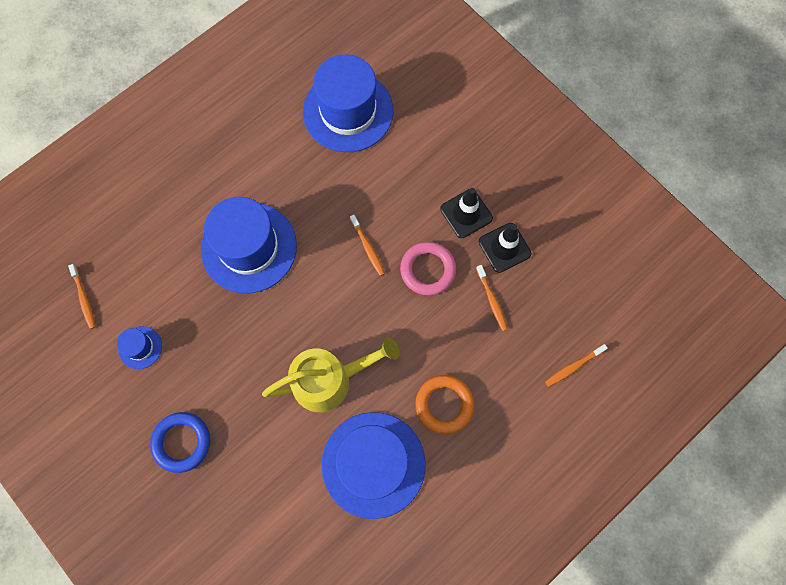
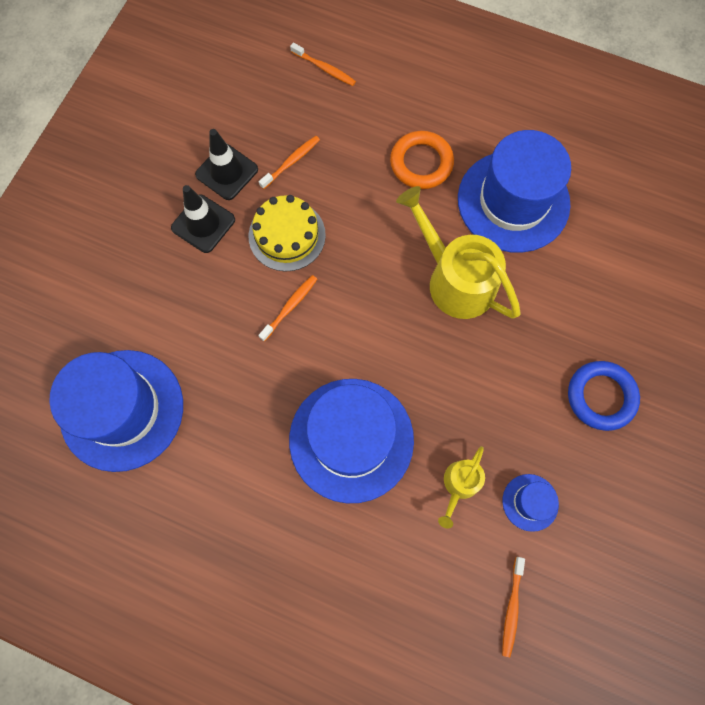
camera: 115 degrees left, 0 degrees up
orange toothbrush [68,264,96,329] -> orange toothbrush turned 150 degrees clockwise [502,557,525,657]
pink ring [400,242,456,295] -> yellow cake [249,195,326,271]
none -> yellow watering can [438,446,485,528]

